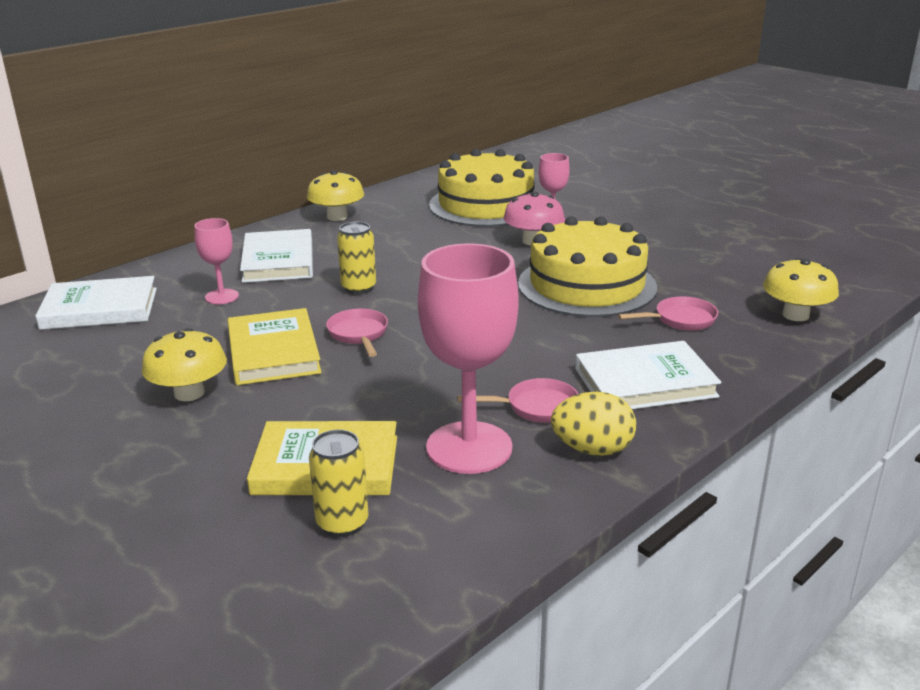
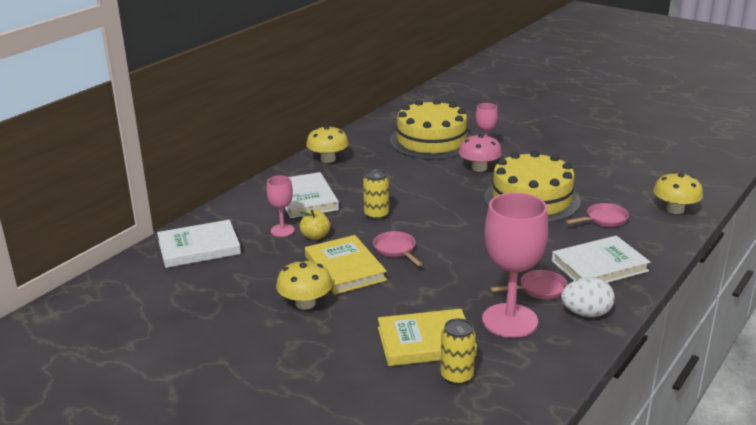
camera: 10 degrees left, 0 degrees up
yellow egg [551,392,636,456] -> white egg [561,277,615,317]
none -> yellow apple [299,210,330,240]

